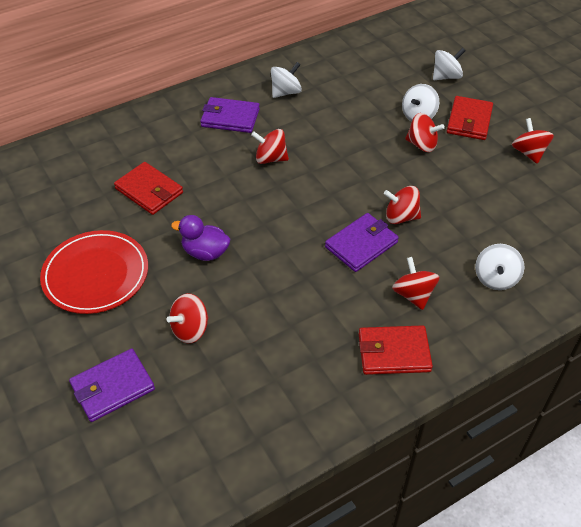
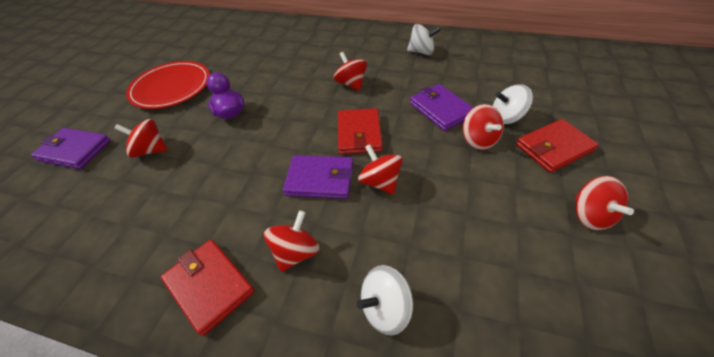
camera: 50 degrees right, 0 degrees up
red wallet [114,162,183,215] -> red wallet moved to [338,108,383,154]
purple wallet [200,97,260,133] -> purple wallet moved to [410,84,474,131]
white spinning top [433,48,465,80] -> none
red spinning top [512,118,554,164] -> red spinning top turned 135 degrees clockwise [575,176,634,230]

